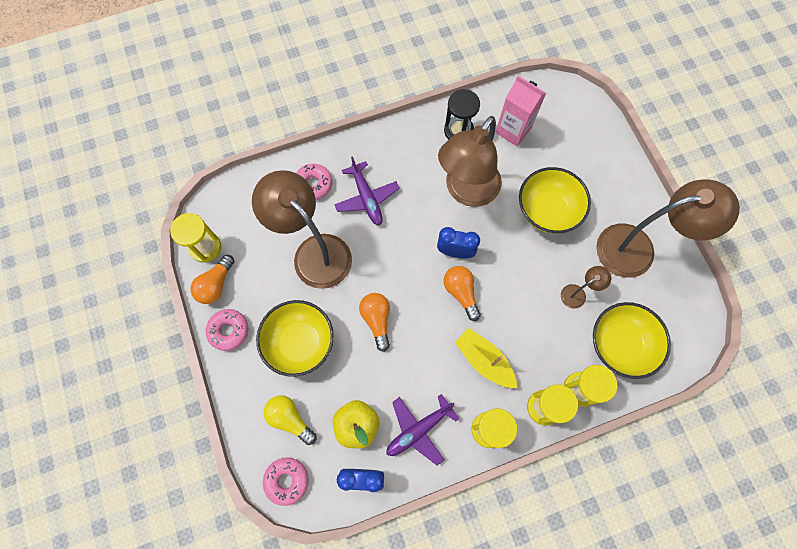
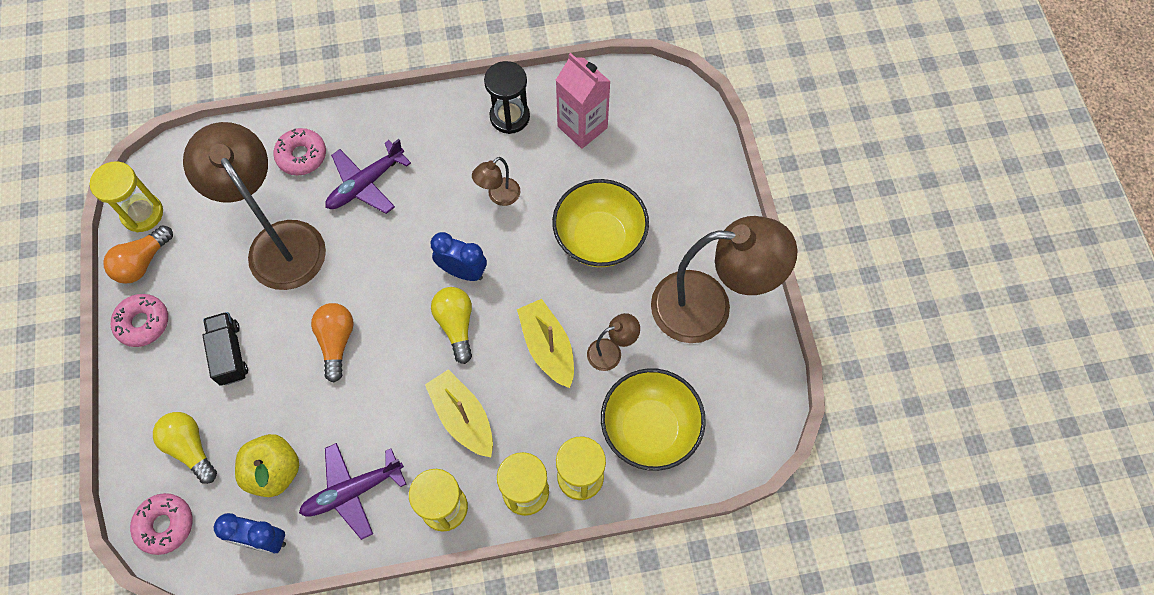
camera: 10 degrees right, 5 degrees down
yellow bowl [256,300,334,377] -> black truck [202,312,248,386]
purple plane [334,156,400,226] -> purple plane turned 60 degrees clockwise [325,139,411,214]
brown lamp [438,116,502,207] -> brown lamp [472,157,520,206], size x0.43
orange light bulb [443,266,481,321] -> yellow light bulb [431,287,472,364]
none -> yellow boat [517,299,574,388]

